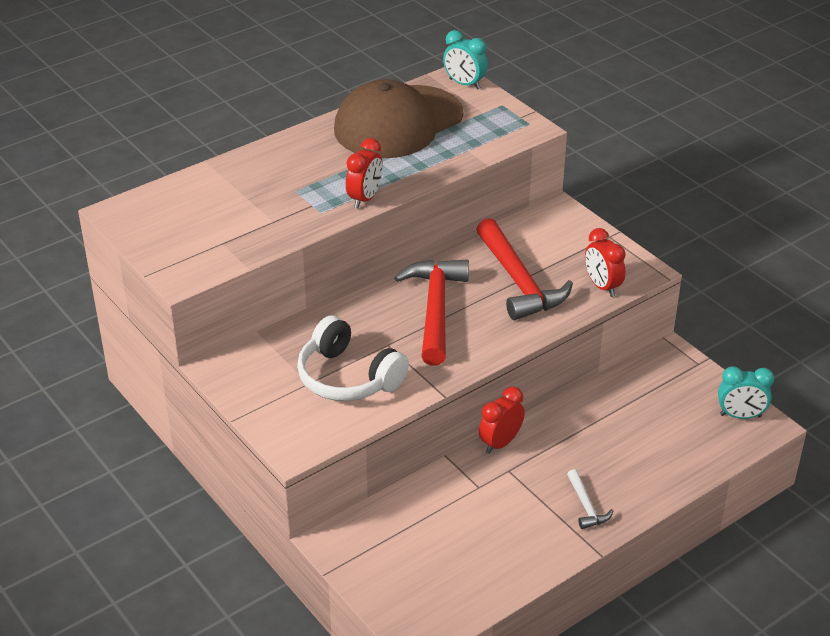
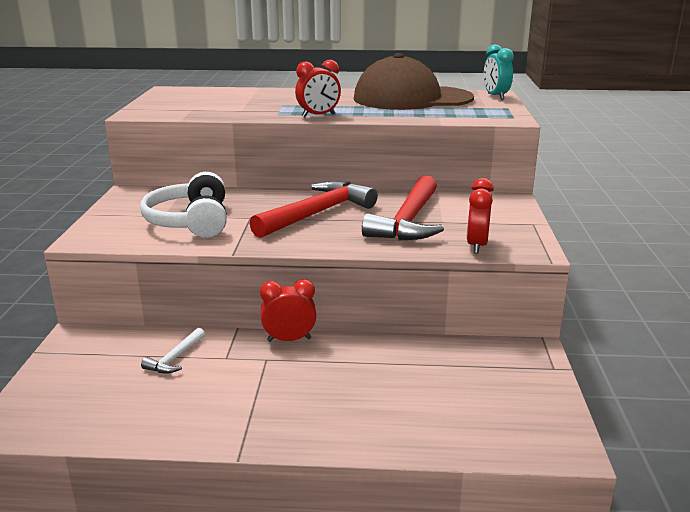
camera: 40 degrees right, 15 degrees down
white hammer [567,469,613,529] -> white hammer moved to [141,328,205,374]
turquoise clock [718,366,774,419] -> none

